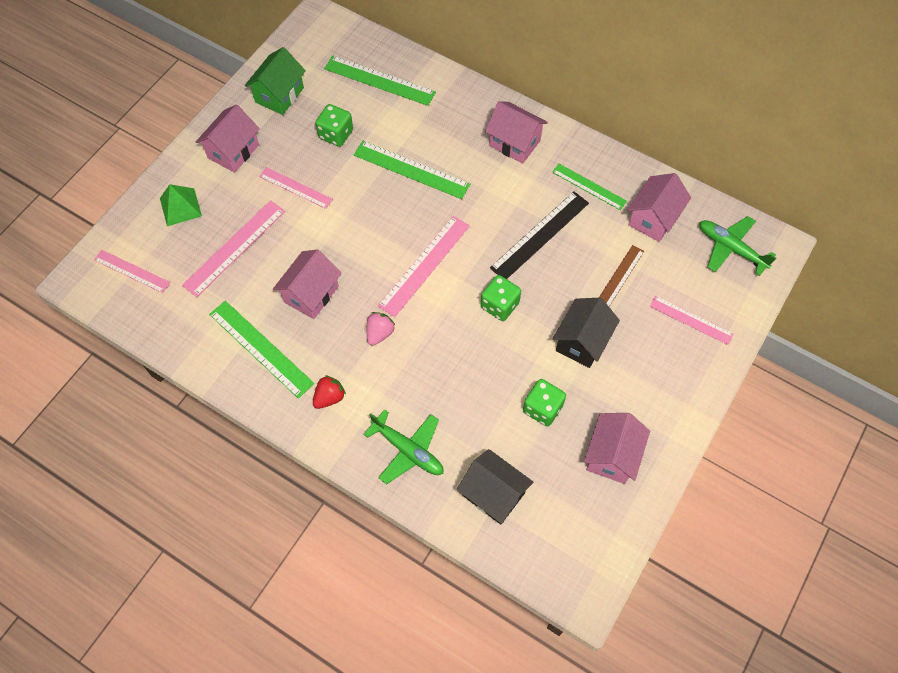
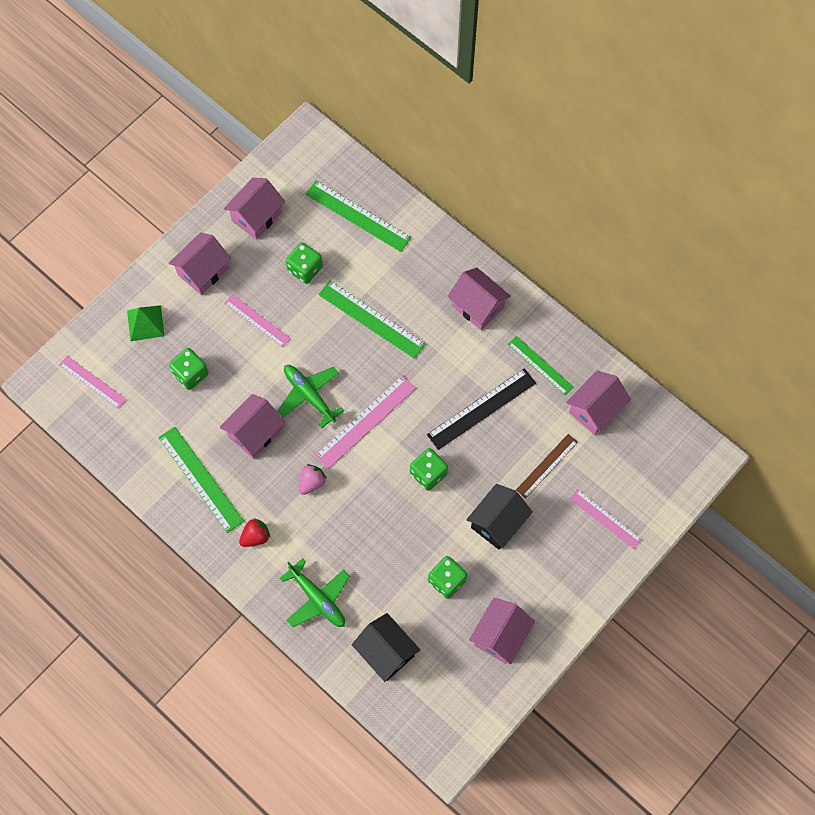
camera: 10 degrees right, 5 degrees up
pink ruler [182,200,285,297] -> green dice [169,348,209,390]
green house [245,47,306,115] -> pink house [224,178,285,239]
green plane [699,216,776,276] -> green plane moved to [277,365,344,428]

